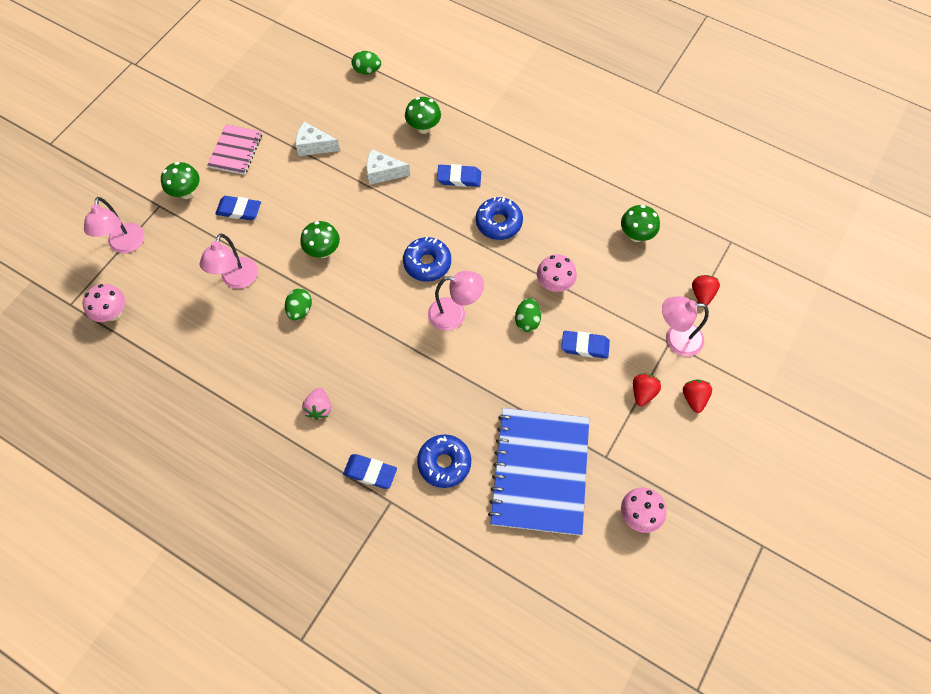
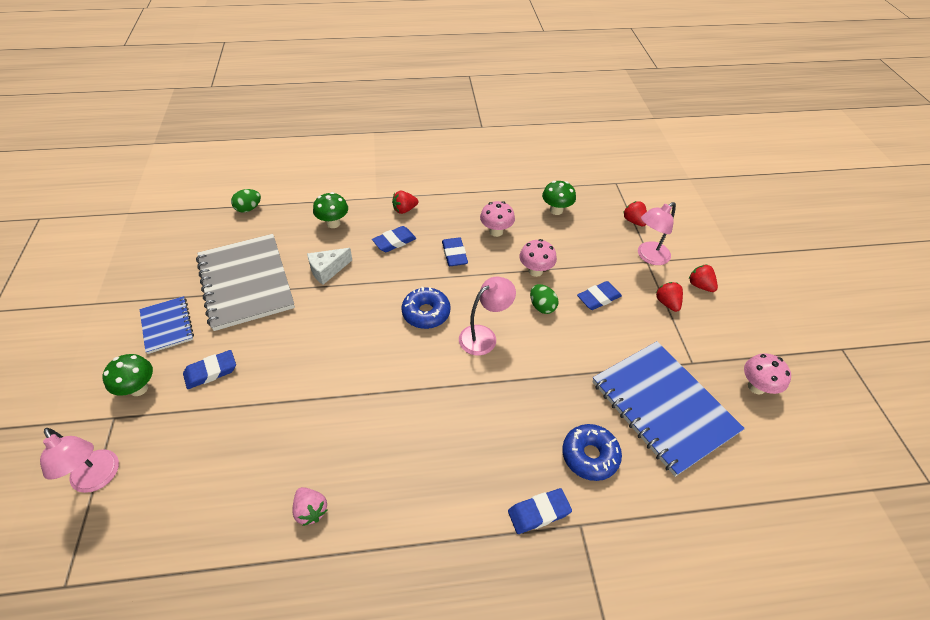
camera: 40 degrees left, 15 degrees down
pink mushroom [83,284,125,322] -> pink mushroom moved to [480,201,515,237]
pink lamp [200,233,258,289] -> none
pink notebook [207,124,262,175] -> blue notebook [140,296,194,354]
green egg [285,288,312,321] -> none
white cheese [296,122,340,156] -> grey notebook [196,234,295,331]
green mushroom [300,221,340,258] -> none
pink strawberry [302,388,331,420] -> pink strawberry moved to [292,487,327,526]
blue donut [476,197,523,240] -> blue eraser [442,237,468,266]
none -> red strawberry [392,191,418,214]

